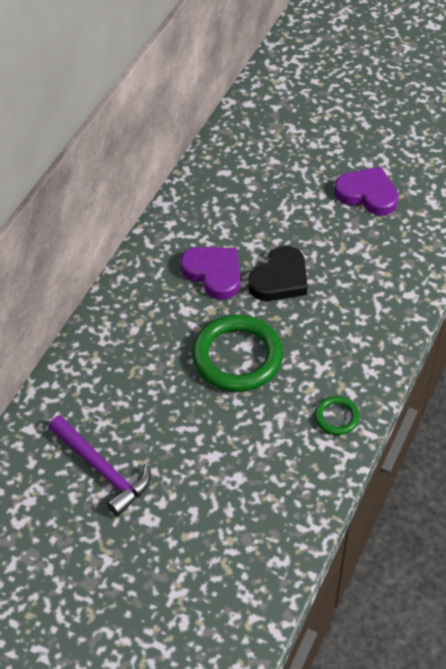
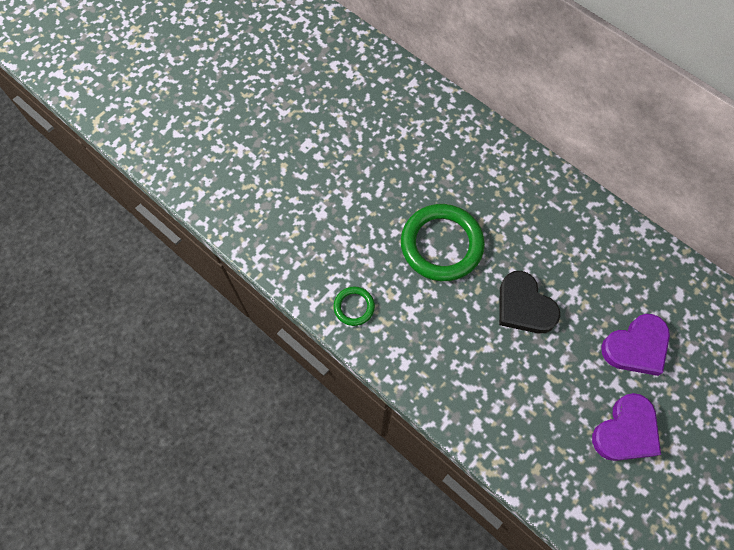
camera: 105 degrees right, 15 degrees up
purple hammer [49,416,151,516] -> none
purple heart [180,247,240,300] -> purple heart moved to [601,314,670,376]

